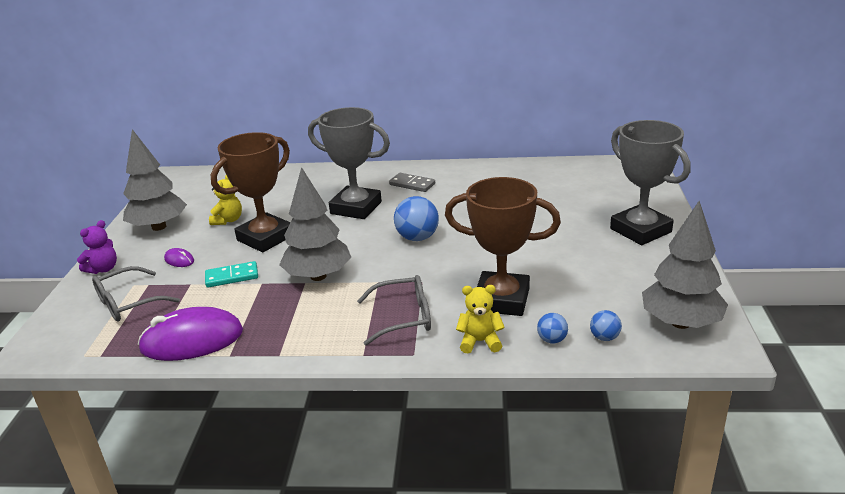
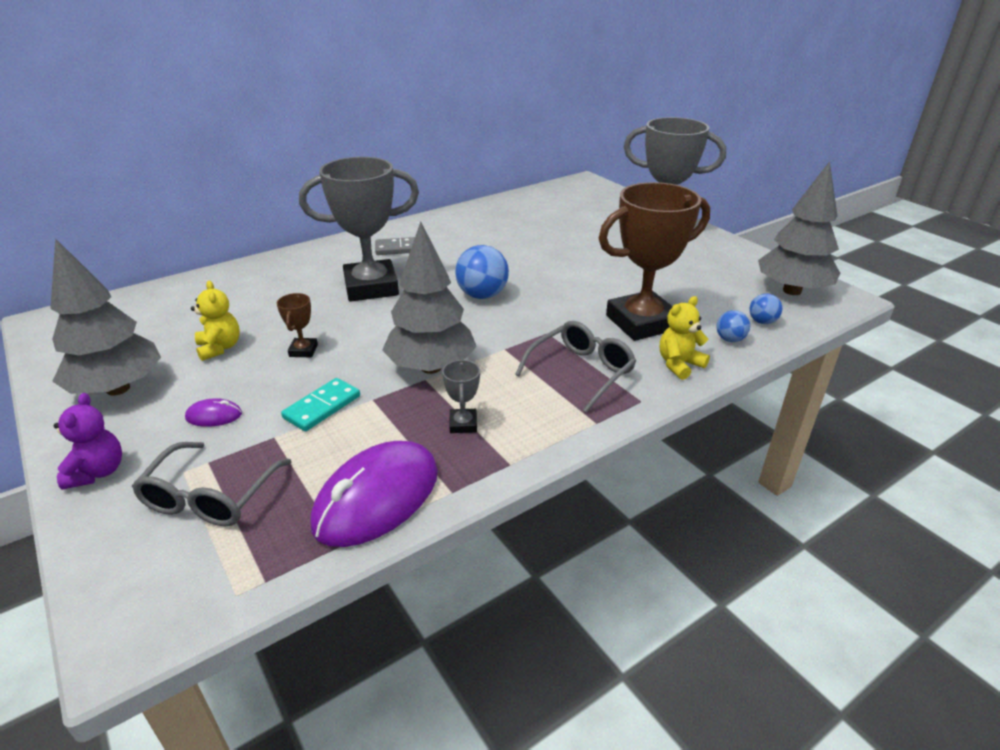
camera: 40 degrees left, 5 degrees up
brown trophy [211,132,291,252] -> brown trophy [277,293,318,357], size x0.41
none -> grey trophy [442,360,480,433]

